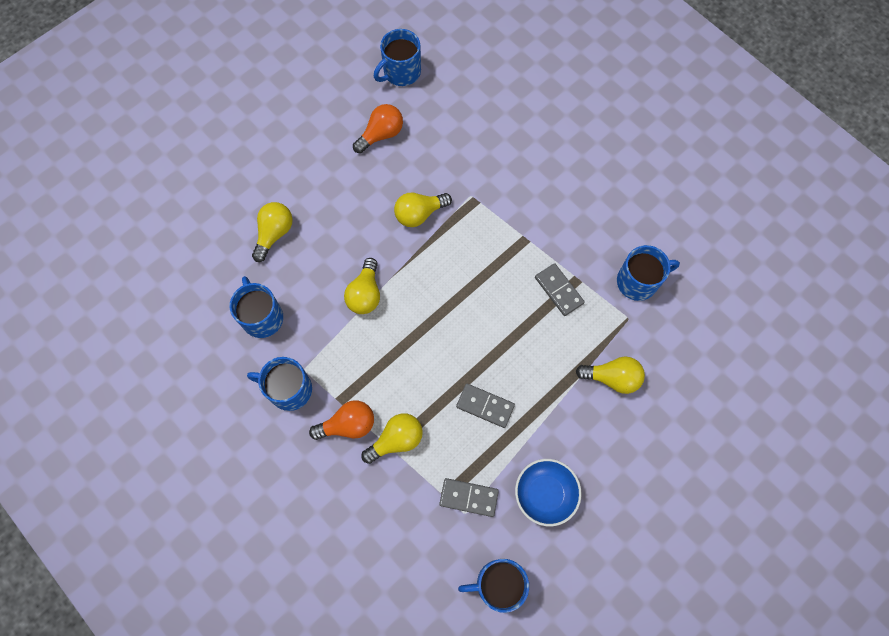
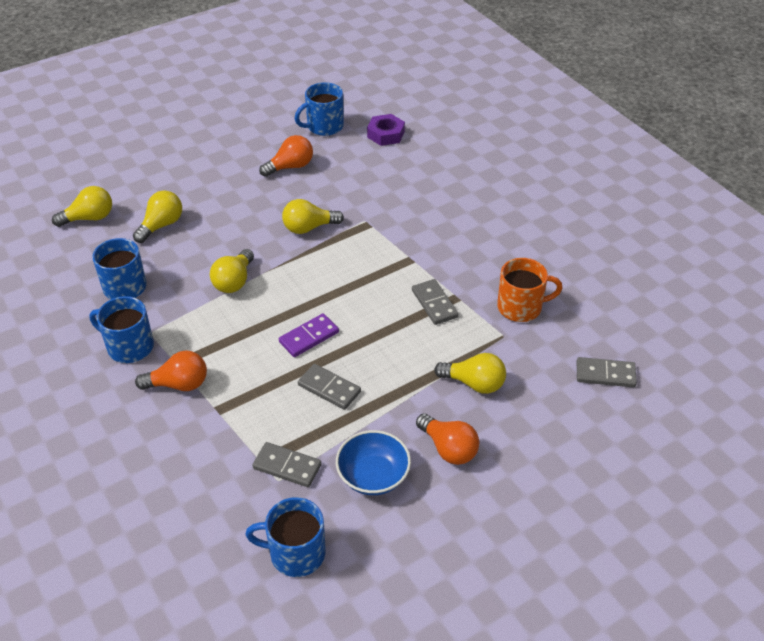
camera: 10 degrees right, 25 degrees down
yellow light bulb [361,413,423,464] -> yellow light bulb moved to [52,186,112,227]
blue mug [617,245,680,301] -> orange mug [497,258,563,322]
none -> purple domino [279,313,339,357]
none -> purple nut [367,114,405,146]
none -> orange light bulb [416,414,479,465]
none -> grey domino [577,357,637,387]

